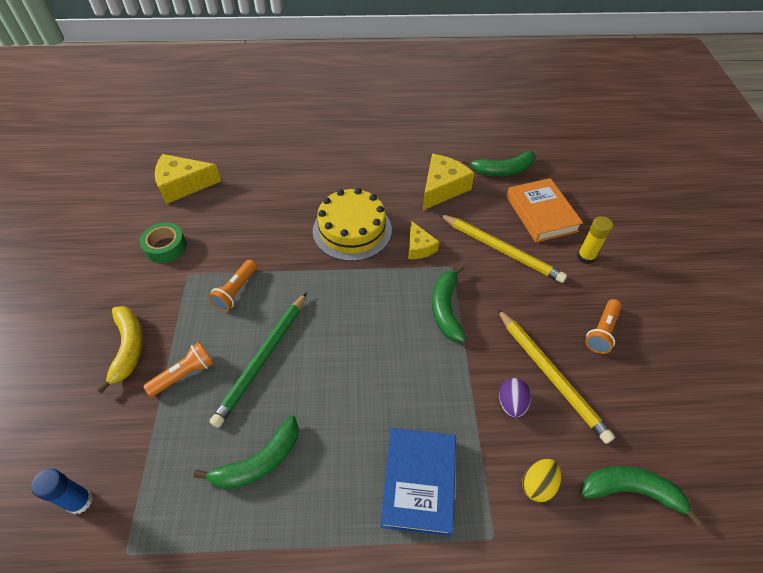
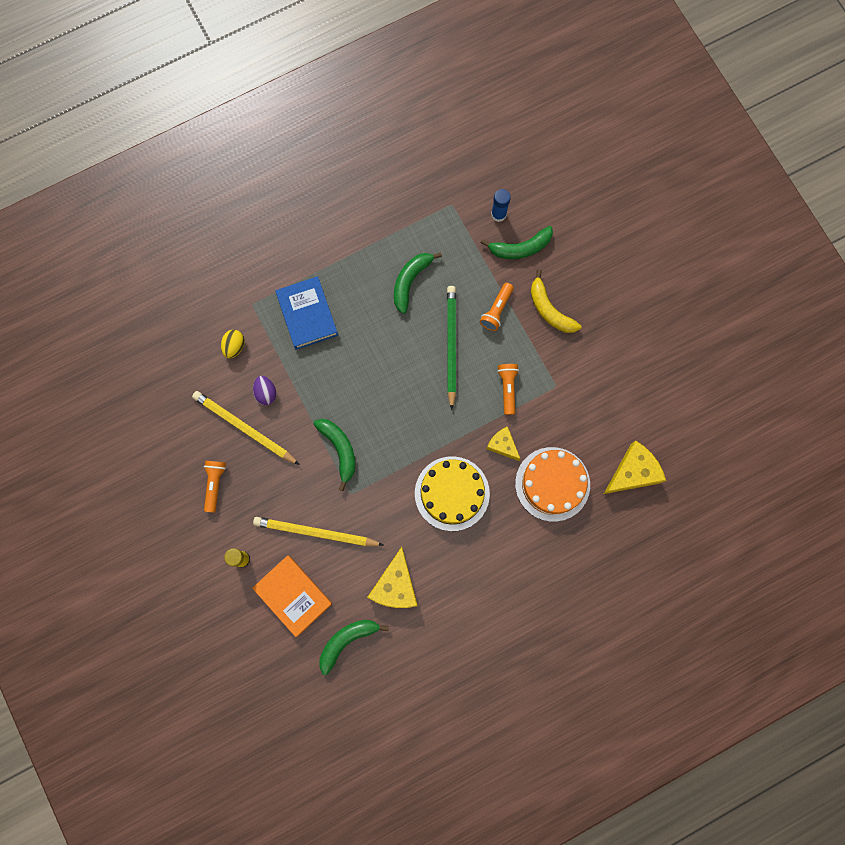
camera: 155 degrees right, 25 degrees up
green tape [140,222,187,263] -> none
yellow cheese [408,221,439,259] -> yellow cheese moved to [486,426,521,461]
green banana [581,466,703,526] -> green banana moved to [481,226,553,259]
none -> orange cake [515,447,590,522]

